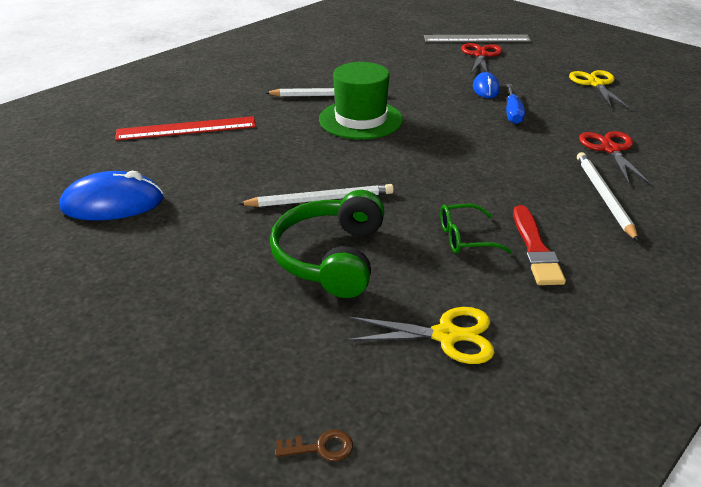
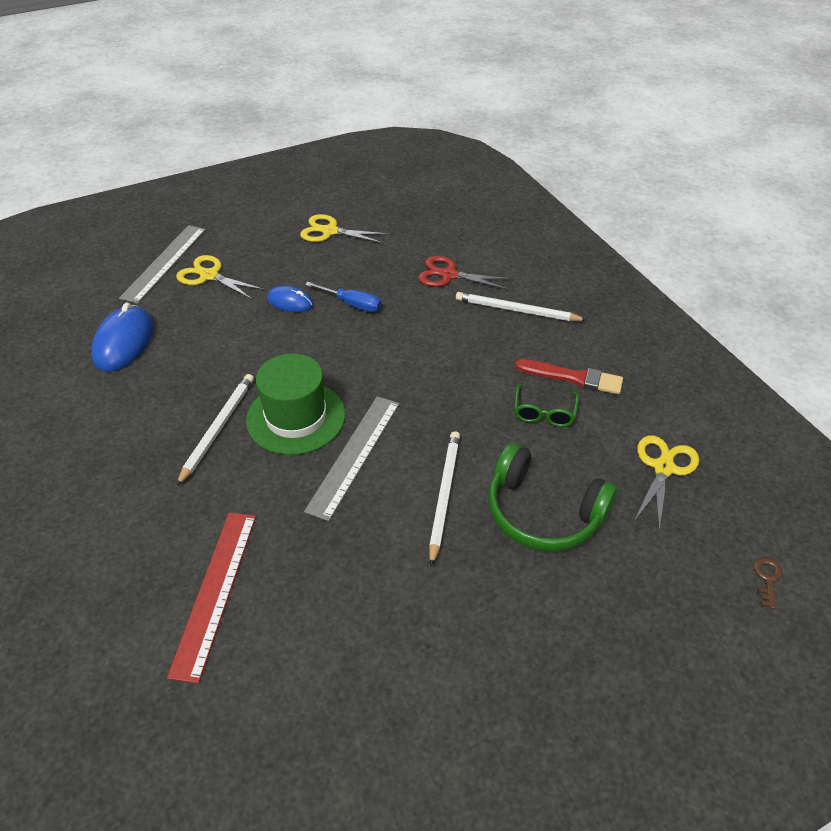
camera: 70 degrees left, 10 degrees up
blue mouse [60,171,164,221] -> blue mouse moved to [91,303,153,371]
red scissors [461,43,502,73] -> yellow scissors [176,255,265,299]
none -> grey ruler [304,396,400,521]

